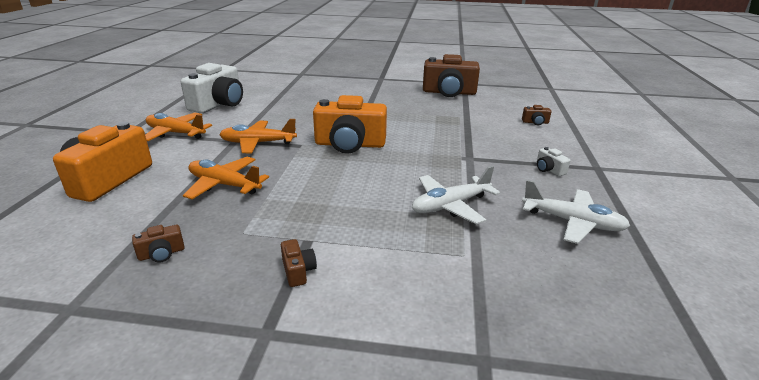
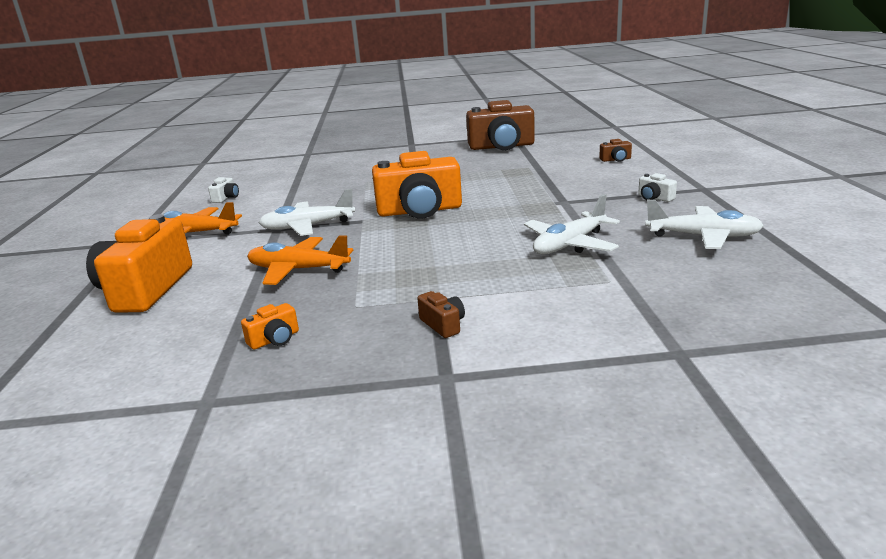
camera: 10 degrees left, 5 degrees down
brown camera [132,225,185,262] -> orange camera [241,303,299,349]
white camera [181,63,243,113] -> white camera [208,177,239,203], size x0.41
orange plane [219,119,297,153] -> white plane [259,189,355,236]

